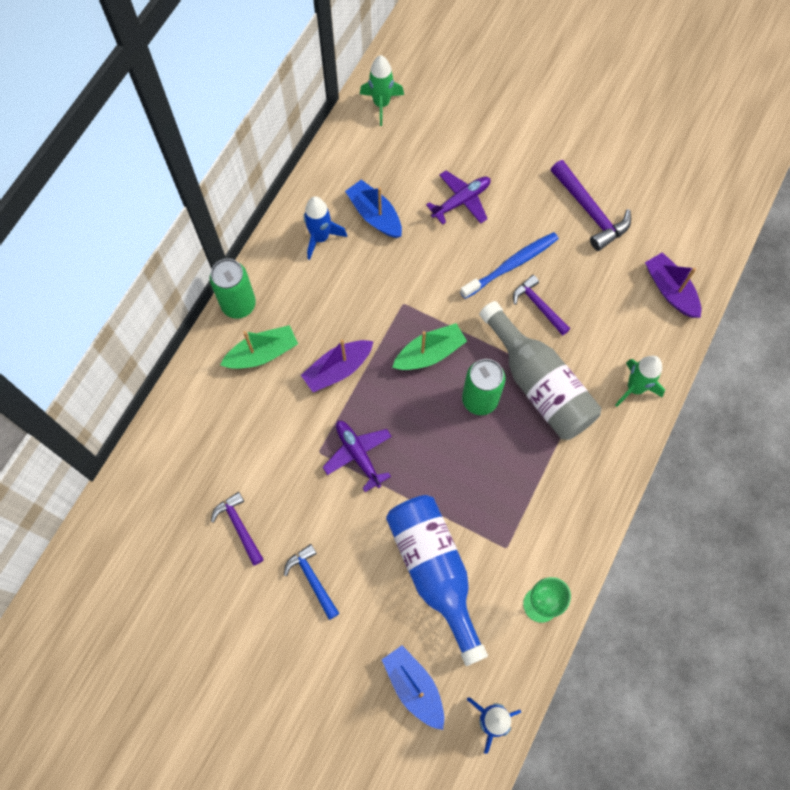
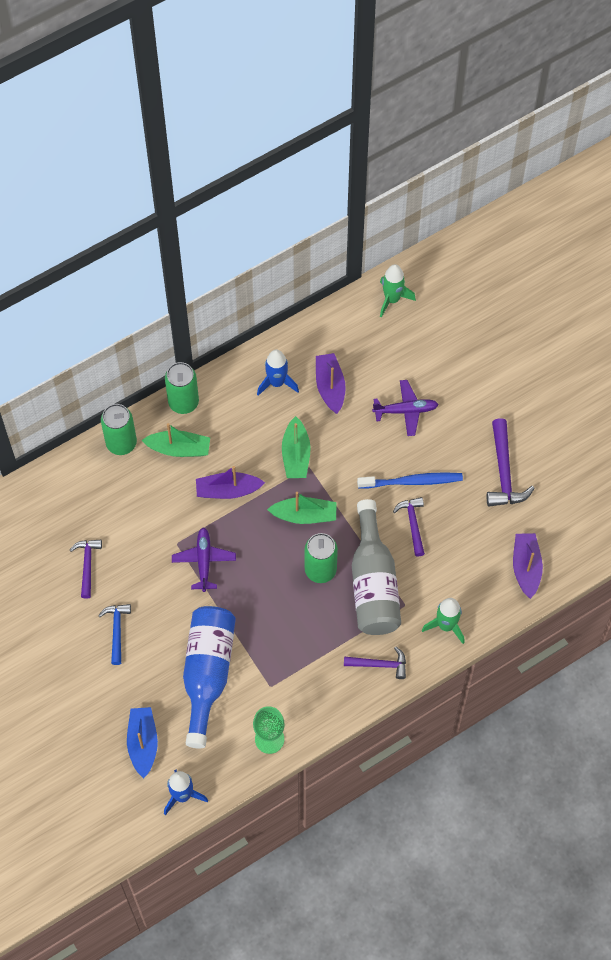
camera: 30 degrees right, 5 degrees down
blue boat [345,180,402,238] -> purple boat [316,353,346,414]
none -> green can [101,404,137,455]
none -> green boat [282,416,311,478]
none -> purple hammer [344,647,406,679]

